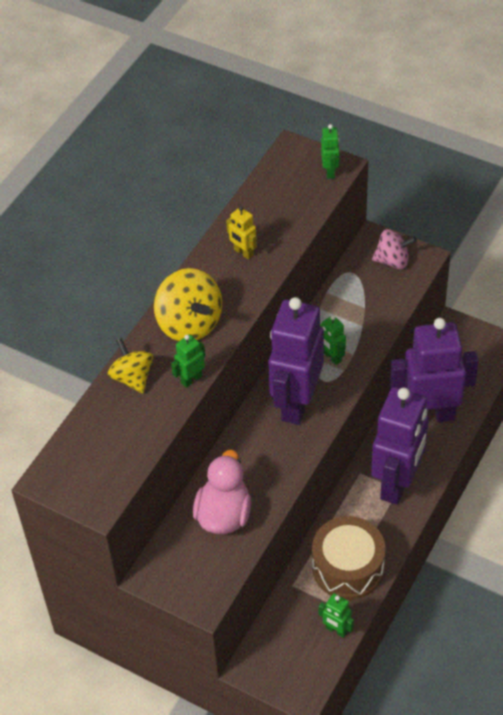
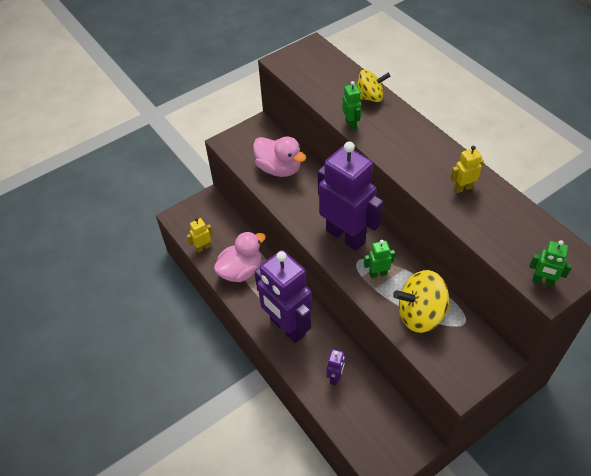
camera: 115 degrees right, 0 degrees up
yellow spinning top [154,268,222,341] -> yellow spinning top moved to [393,270,451,333]
brown drum [312,516,385,600] -> pink duck [214,231,266,282]
green robot [319,593,354,638] -> yellow robot [187,218,213,253]
pink spinning top [372,229,417,269] -> none
purple robot [390,318,479,422] -> purple robot [327,349,345,385], size x0.41

